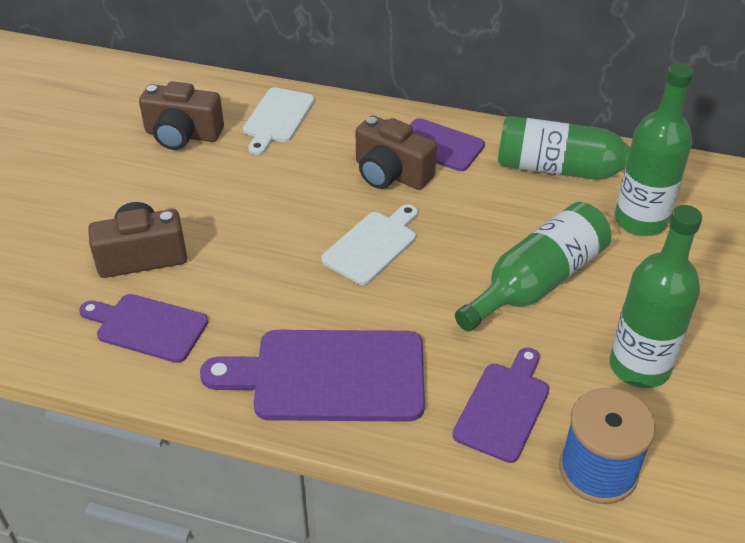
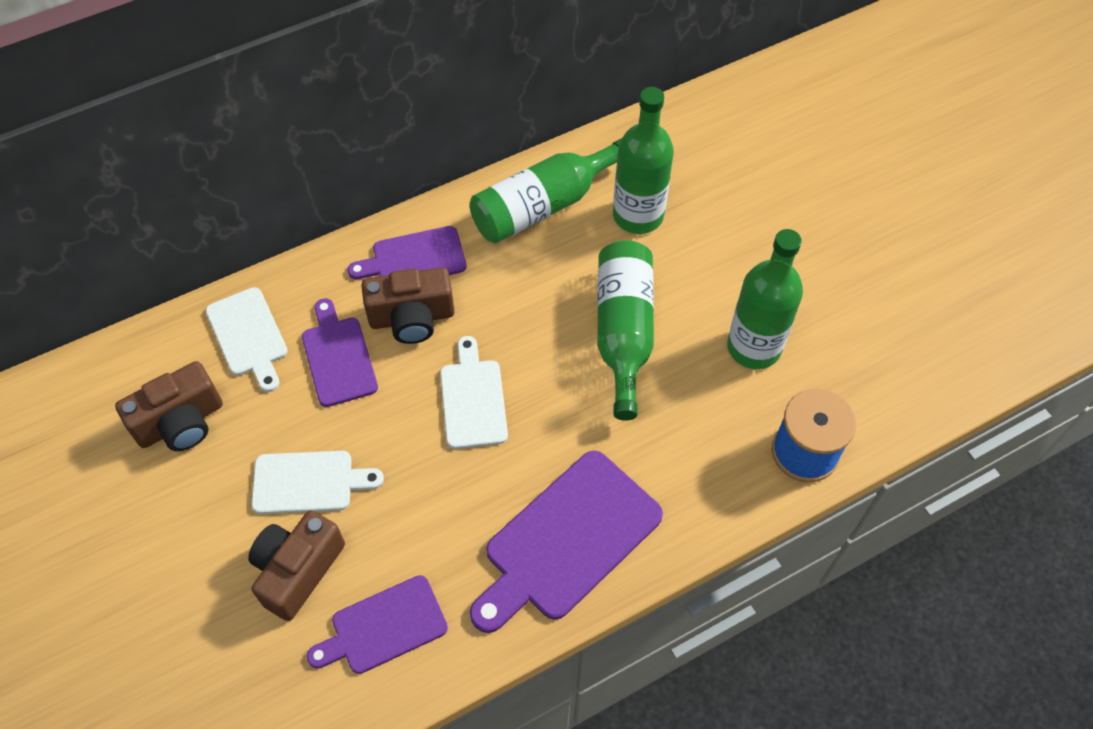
camera: 45 degrees left, 15 degrees up
purple cutting board [452,348,549,463] -> purple cutting board moved to [302,298,378,407]
none -> white cutting board [251,451,384,514]

